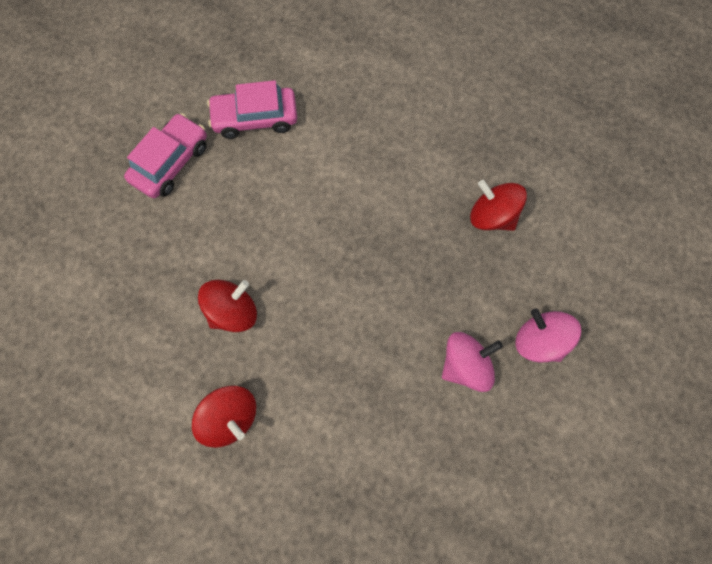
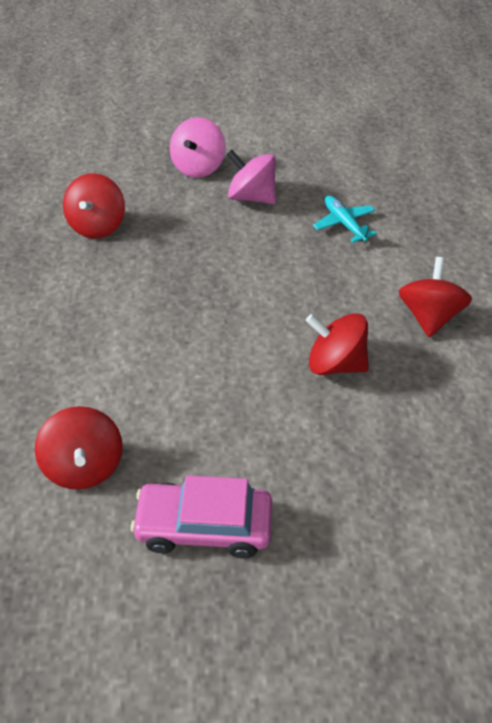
camera: 120 degrees left, 25 degrees down
pink car [207,80,297,139] -> red spinning top [35,406,123,490]
none -> turquoise plane [313,196,377,243]

